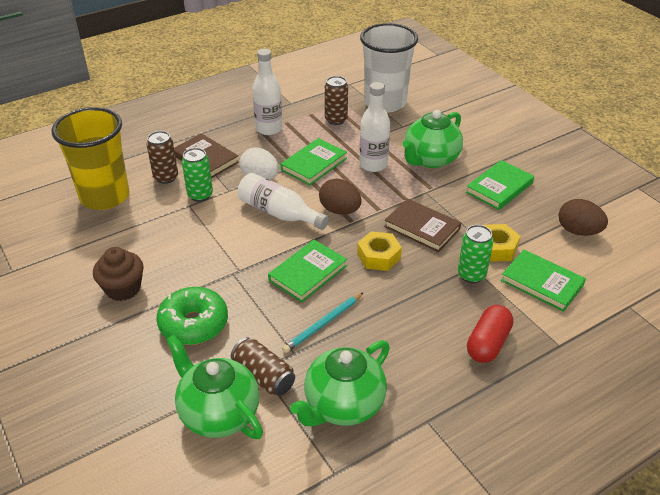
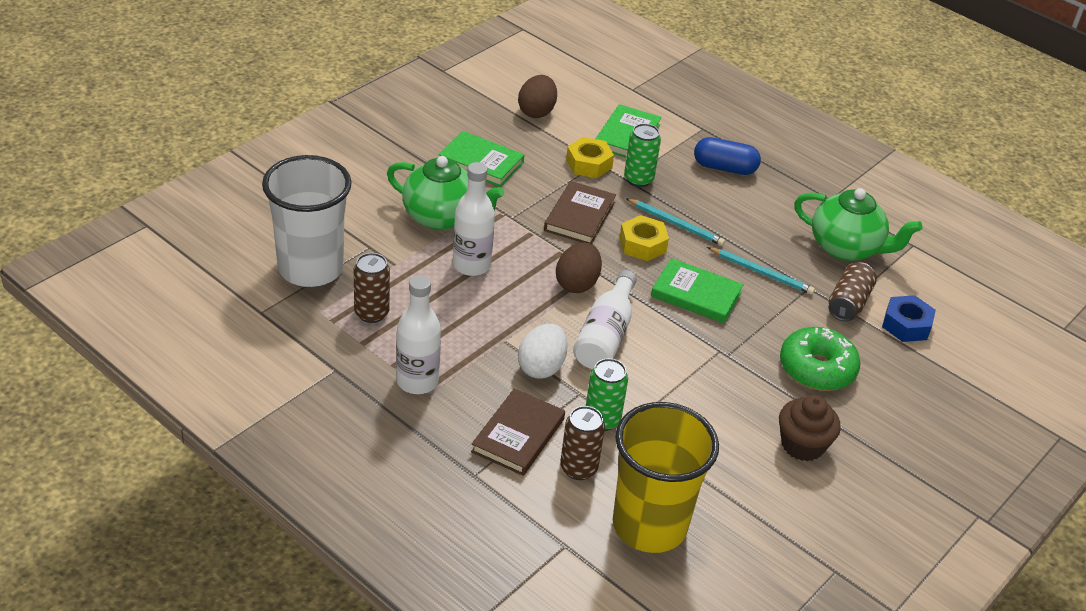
camera: 110 degrees left, 0 degrees up
green teapot [166,334,263,439] -> blue nut [882,295,936,342]
green book [281,138,347,185] -> none
red capsule [467,305,513,363] -> blue capsule [694,137,761,175]
none -> turquoise pencil [625,198,725,246]

